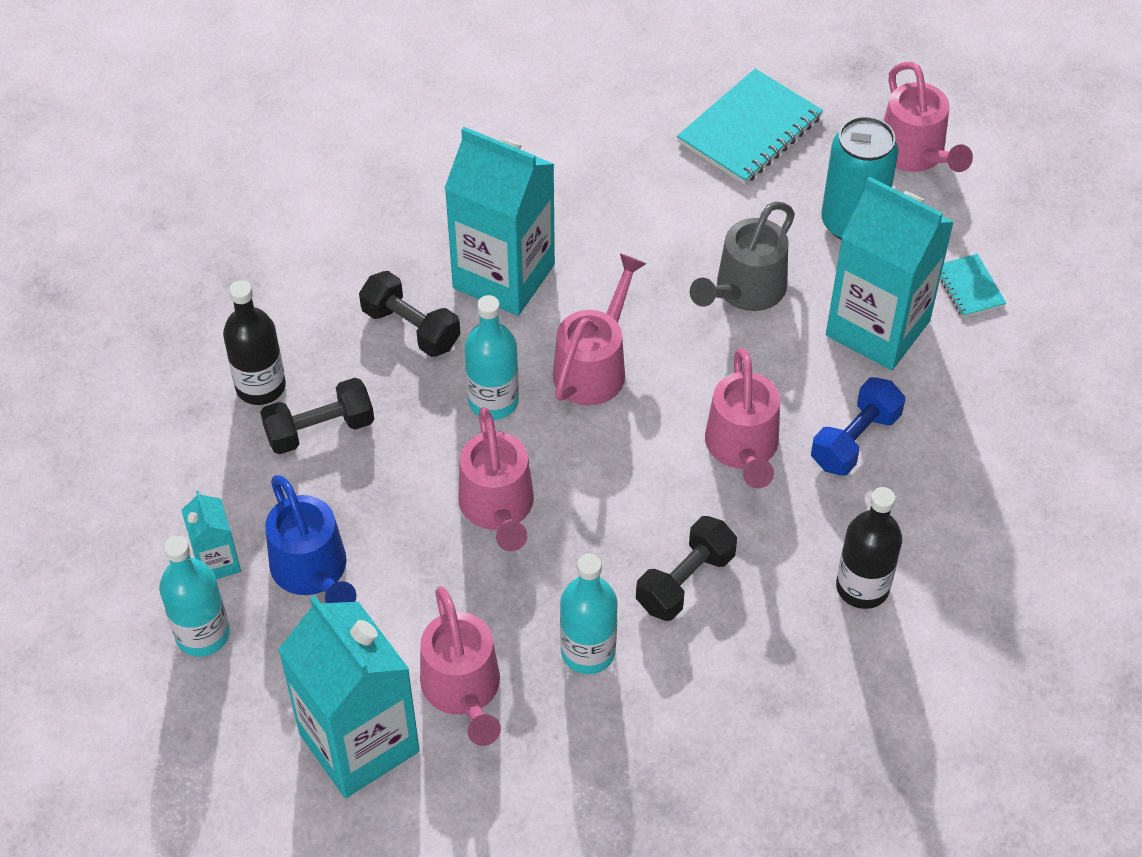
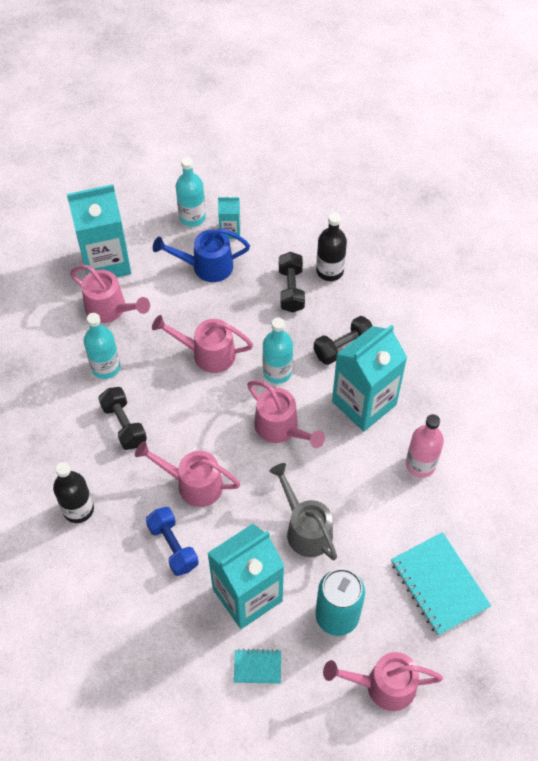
camera: 110 degrees right, 5 degrees up
pink watering can [420,586,501,746] -> pink watering can turned 150 degrees counterclockwise [70,265,150,323]
none -> pink bottle [406,414,444,477]

